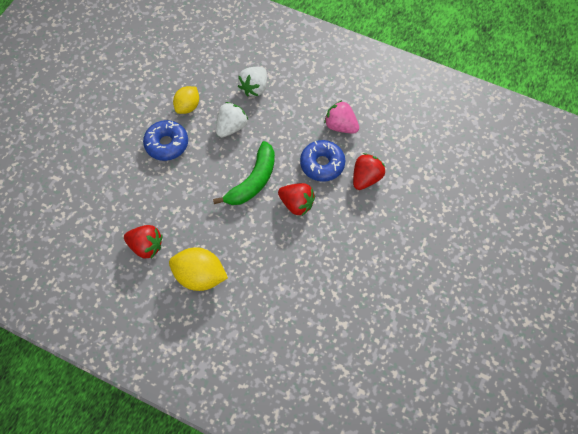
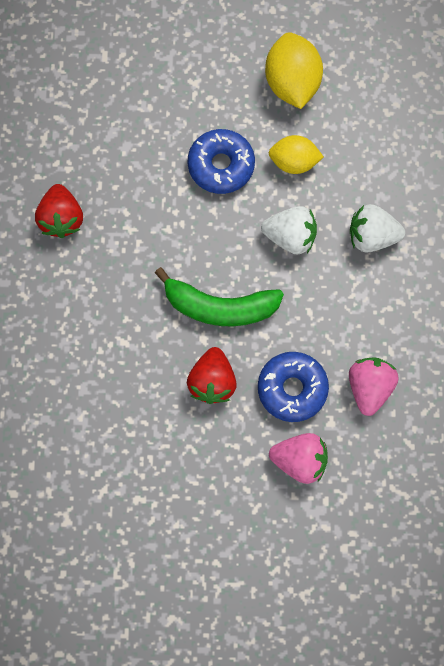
camera: 65 degrees right, 10 degrees up
yellow lemon [169,247,228,291] -> yellow lemon moved to [265,32,323,109]
red strawberry [353,153,385,190] -> pink strawberry [269,433,328,484]

